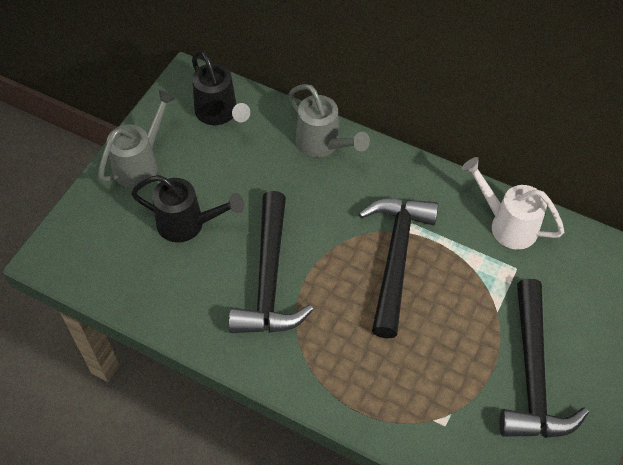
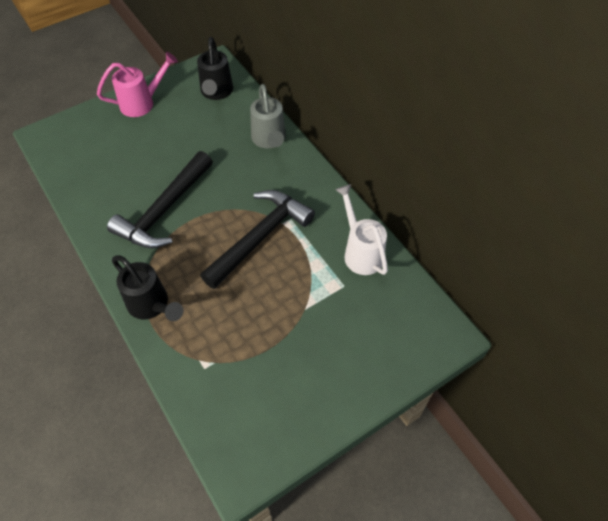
camera: 30 degrees right, 0 degrees up
grey watering can [98,90,176,188] -> pink watering can [97,52,178,117]
black watering can [131,175,244,243] -> black watering can moved to [112,255,183,321]
black hammer [499,279,589,438] -> none

